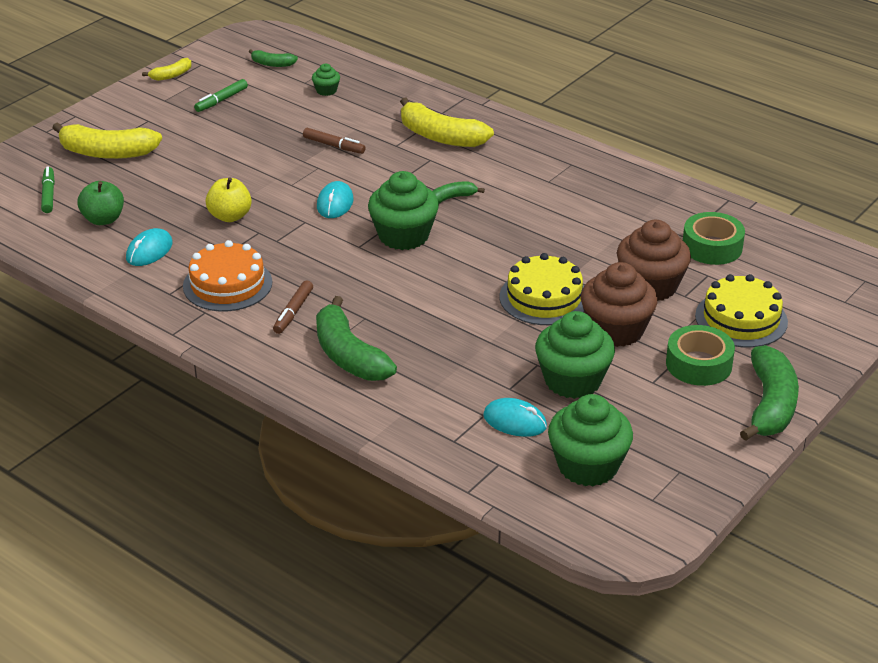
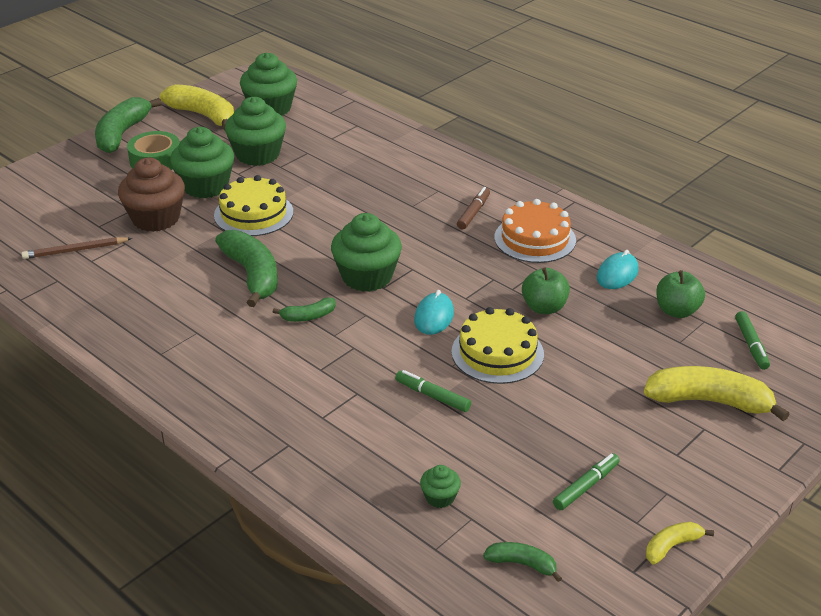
camera: 175 degrees left, 0 degrees up
yellow apple [206,177,252,222] -> green apple [522,267,570,314]
brown marker [303,128,366,154] -> green marker [395,370,471,412]
green banana [316,296,397,381] -> green banana moved to [215,230,278,307]
yellow banana [400,97,494,147] -> yellow banana moved to [160,84,234,131]
turquoise mouse [483,398,547,437] -> none
brown cupcake [581,262,657,347] -> green cupcake [170,127,234,198]
green tape [683,212,745,265] -> brown pencil [21,237,132,259]
yellow cake [695,274,788,348] -> yellow cake moved to [451,307,544,384]

